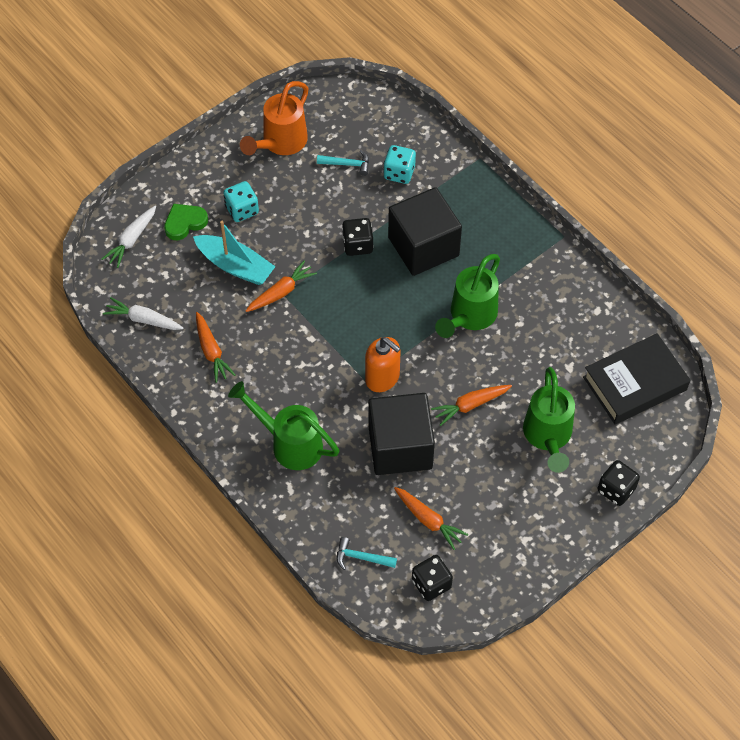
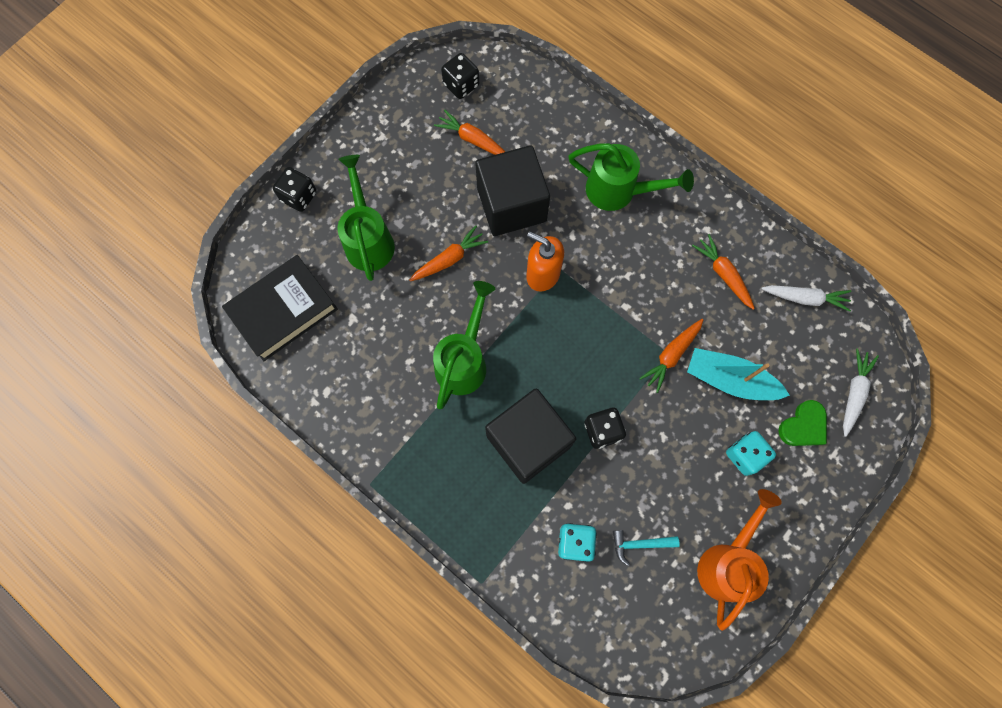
camera: 170 degrees right, 15 degrees up
turquoise hammer [337,537,397,570] -> none

